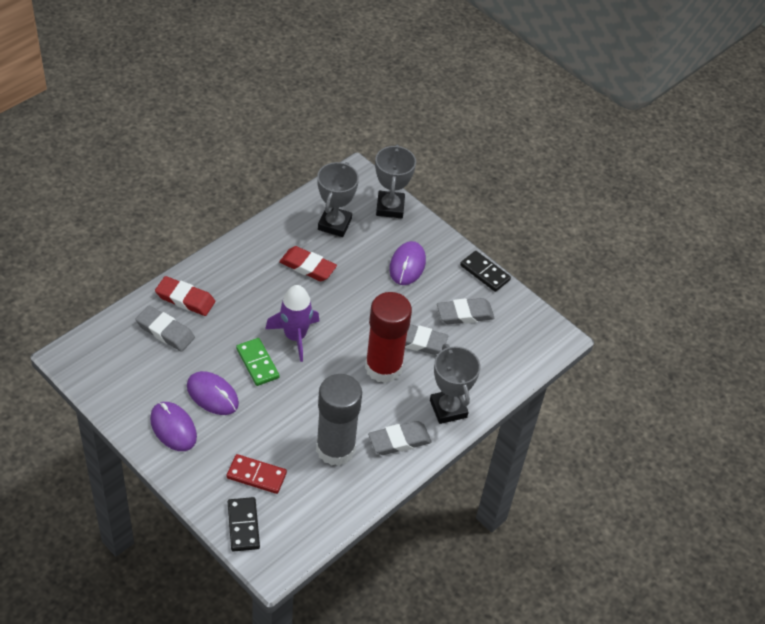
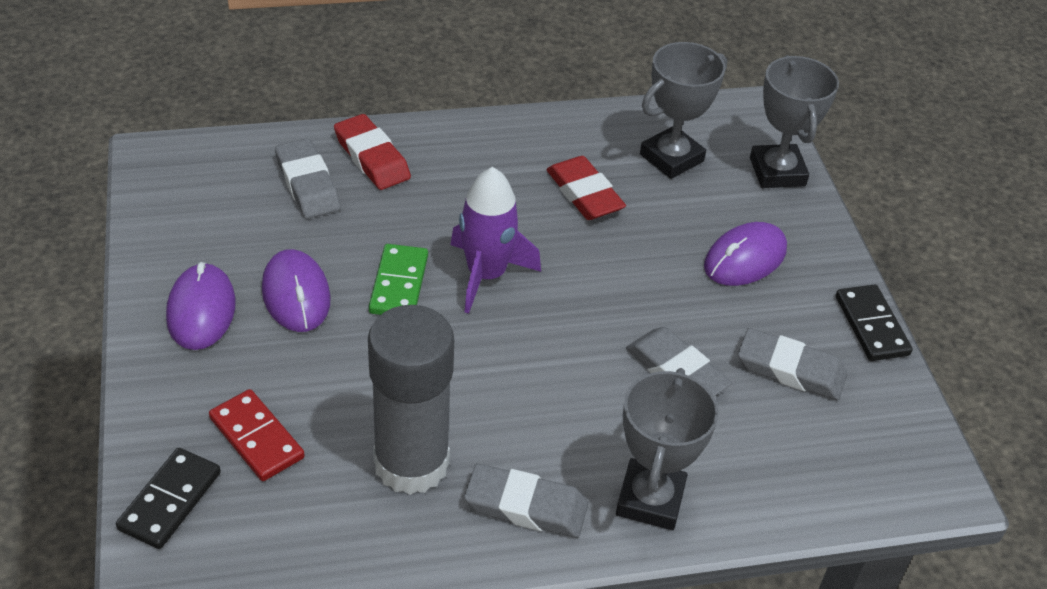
camera: 35 degrees right, 5 degrees down
red glue stick [365,292,412,383] -> none
grey trophy [375,145,416,219] -> grey trophy turned 45 degrees counterclockwise [750,55,839,188]

